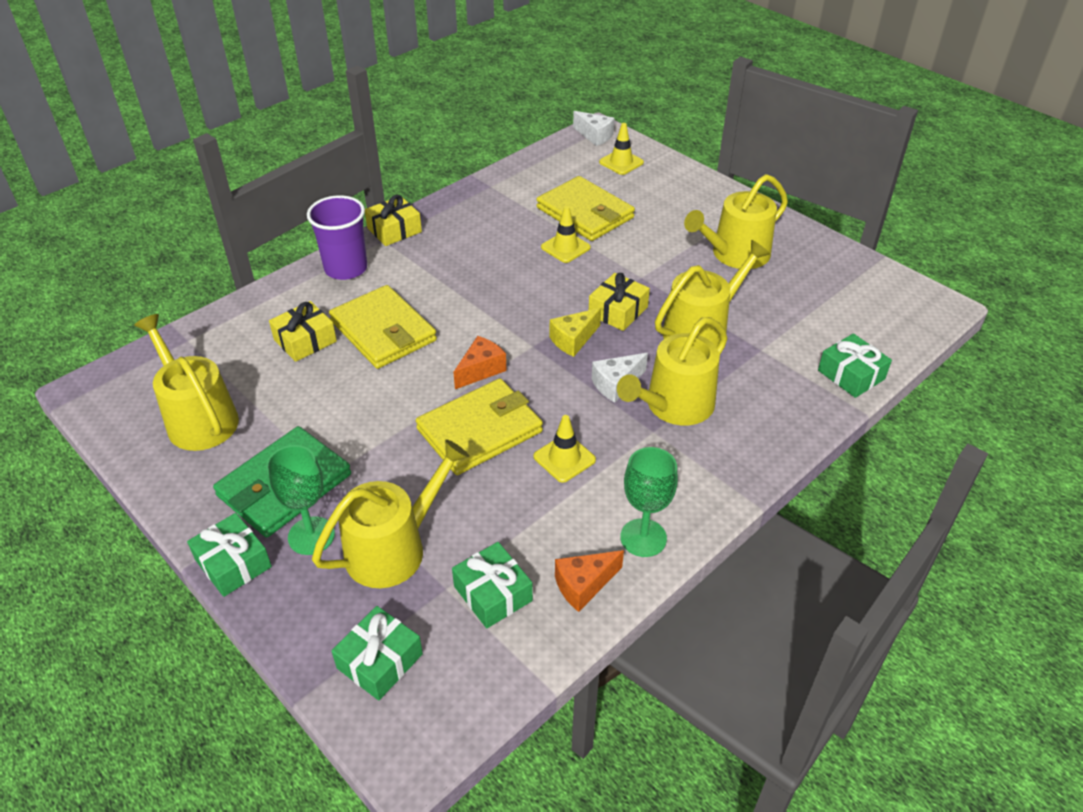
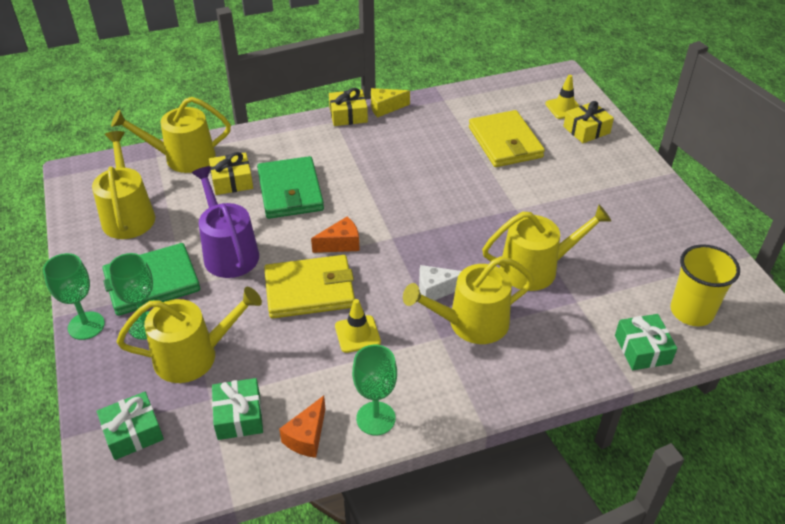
camera: 25 degrees right, 0 degrees up
green gift [187,513,272,597] -> green goblet [43,253,105,340]
purple cup [307,195,367,280] -> none
yellow wallet [329,285,437,369] -> green wallet [257,156,324,219]
yellow traffic cone [541,206,591,263] -> none
yellow cheese [550,308,601,357] -> yellow cheese moved to [371,88,410,118]
orange cheese [555,550,624,612] -> orange cheese turned 60 degrees counterclockwise [279,396,325,458]
white cheese [573,111,615,146] -> none
yellow gift [589,273,650,331] -> yellow gift moved to [563,101,614,143]
yellow watering can [684,174,788,269] -> yellow watering can moved to [111,97,231,173]
none -> purple watering can [192,166,259,278]
none -> yellow cup [670,244,740,326]

